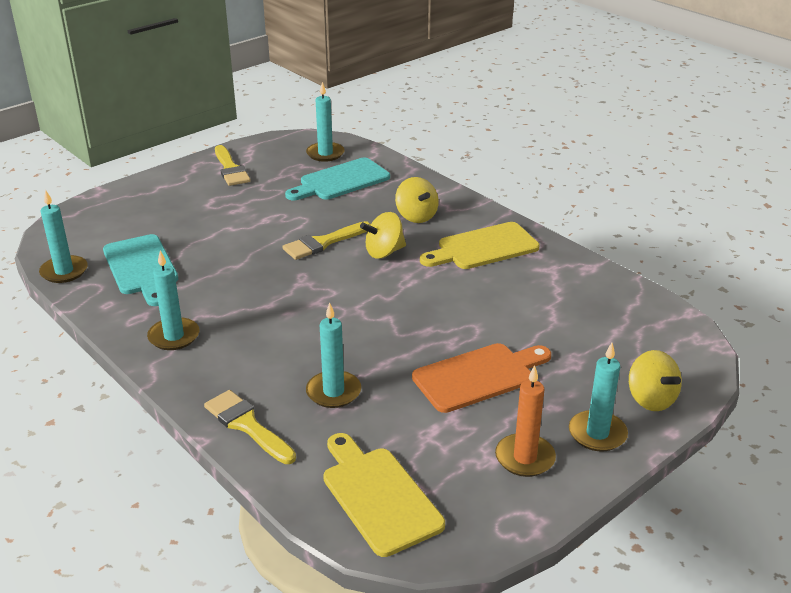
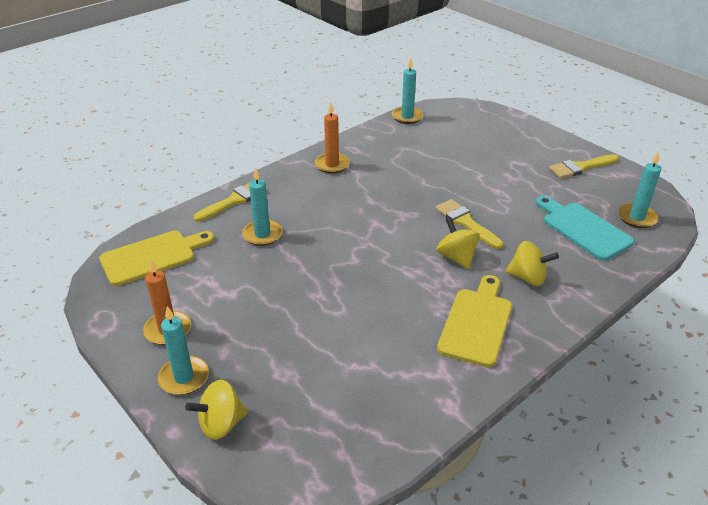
camera: 90 degrees right, 5 degrees up
turquoise cutting board [103,234,178,306] -> none
turquoise candle [147,250,200,350] -> orange candle [315,103,350,174]
yellow spinning top [395,177,439,223] -> yellow spinning top turned 135 degrees counterclockwise [506,241,559,286]
orange cutting board [412,343,551,413] -> none
yellow cutting board [420,222,540,269] -> yellow cutting board turned 45 degrees clockwise [437,275,512,367]

